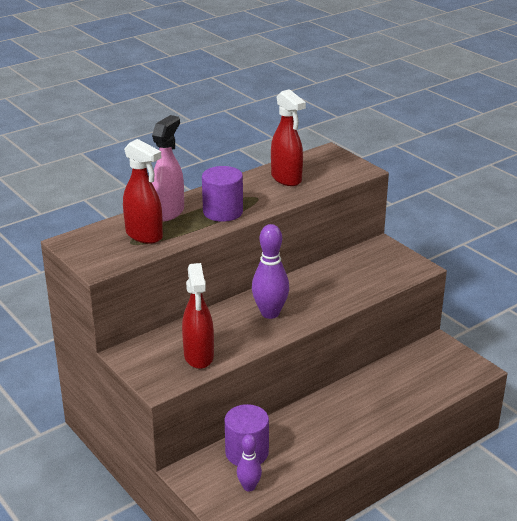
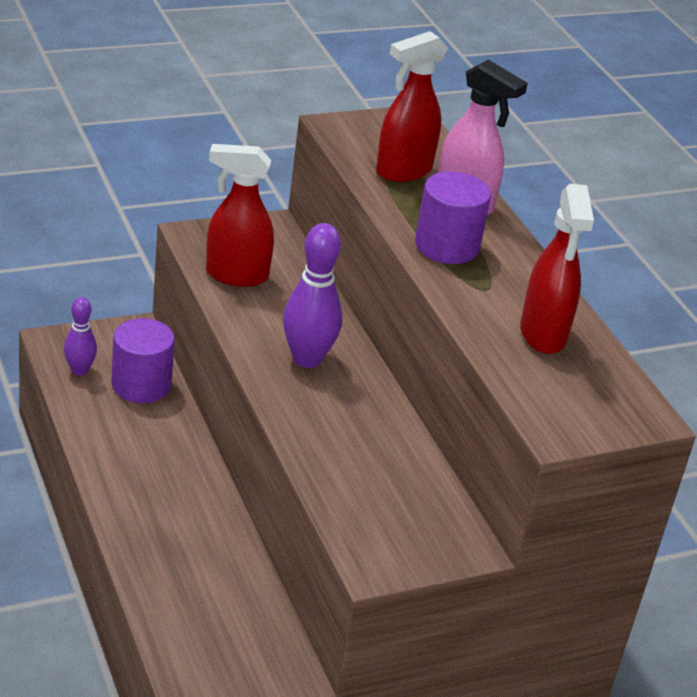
camera: 100 degrees right, 5 degrees up
red spray bottle [271,89,306,186] -> red spray bottle turned 75 degrees counterclockwise [520,184,594,354]

